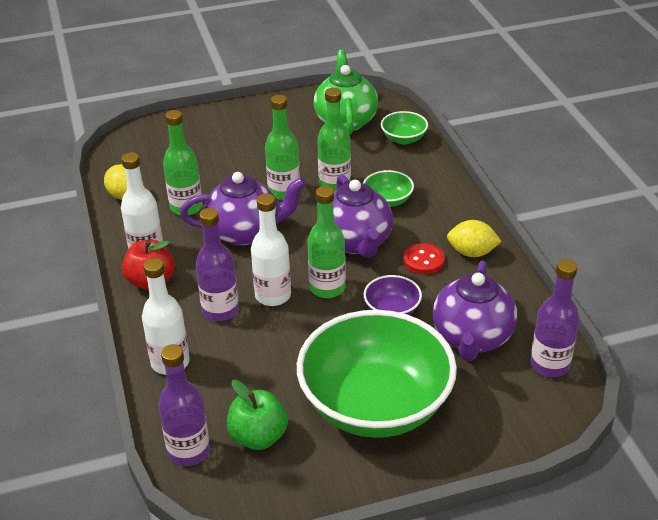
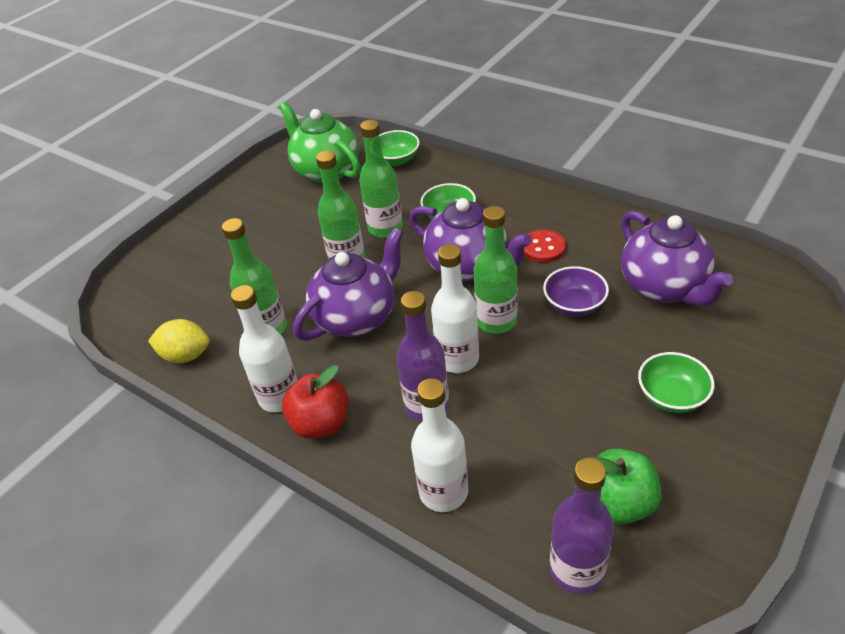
camera: 35 degrees left, 5 degrees up
green bowl [297,310,457,438] -> green bowl [638,352,714,413], size x0.41
yellow lemon [447,220,502,257] -> none
purple bottle [530,259,579,377] -> none

